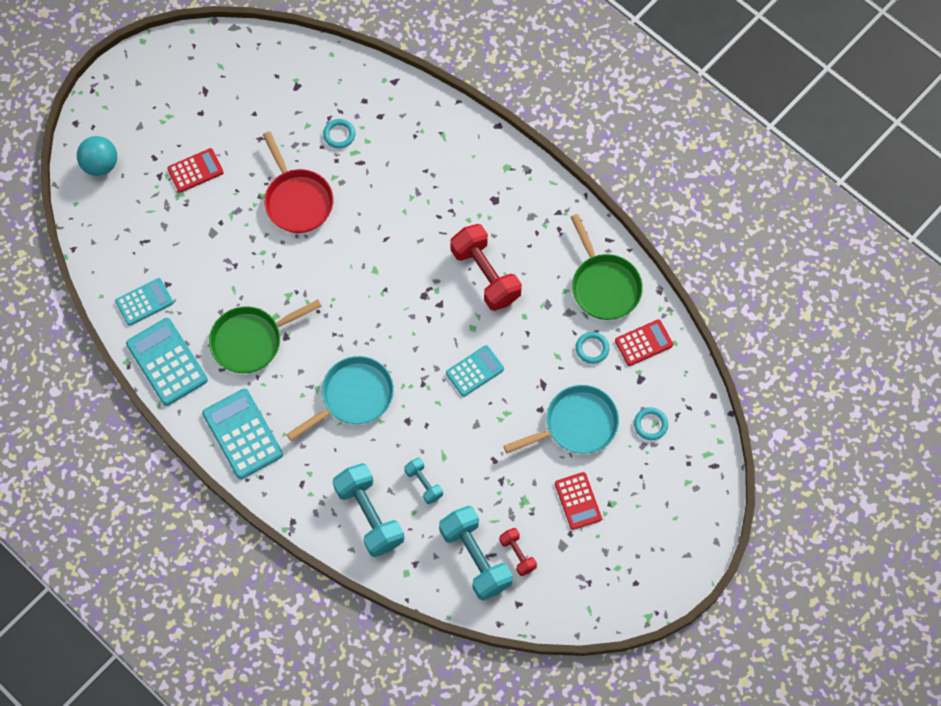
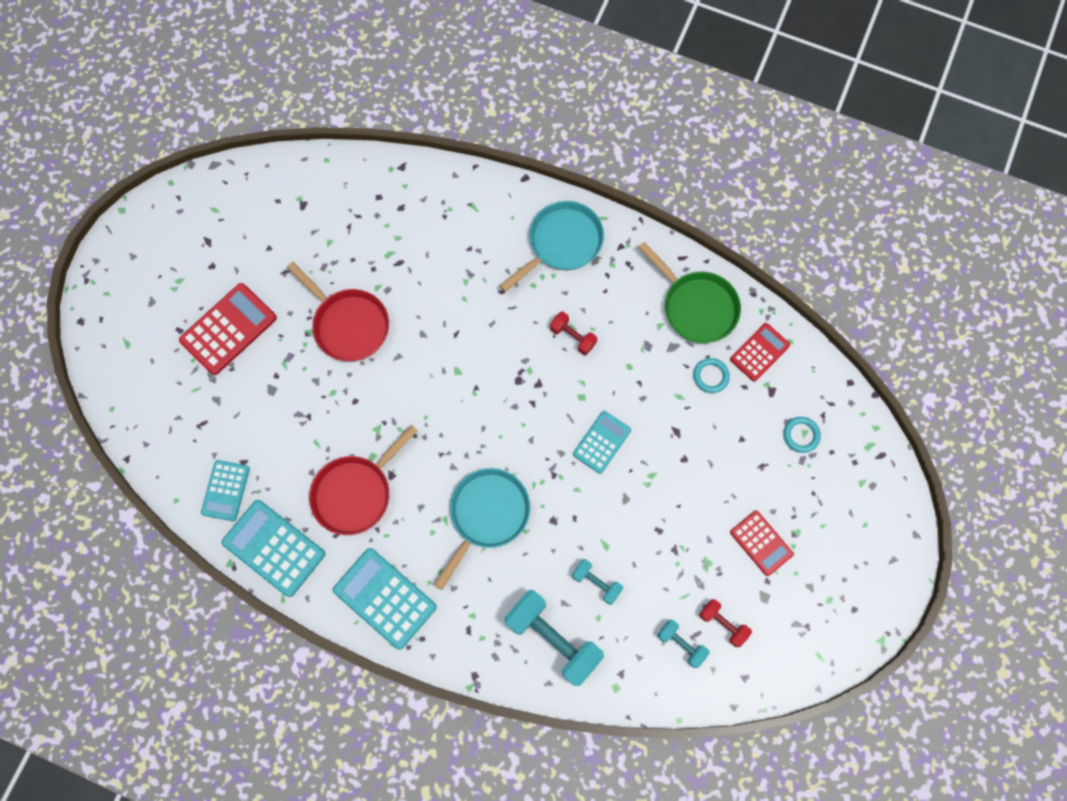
camera: 20 degrees left, 5 degrees up
turquoise ball [77,136,117,176] -> none
turquoise calculator [115,278,173,326] -> turquoise calculator turned 150 degrees clockwise [201,460,250,521]
red calculator [167,148,224,193] -> red calculator [179,283,277,375], size x1.58
green pan [209,300,321,373] -> red pan [309,425,418,535]
turquoise ring [323,119,355,149] -> none
turquoise dumbbell [439,506,513,601] -> turquoise dumbbell [657,620,710,668], size x0.51
red dumbbell [450,224,522,311] -> red dumbbell [550,312,597,355], size x0.51
turquoise pan [503,385,619,454] -> turquoise pan moved to [500,201,604,292]

